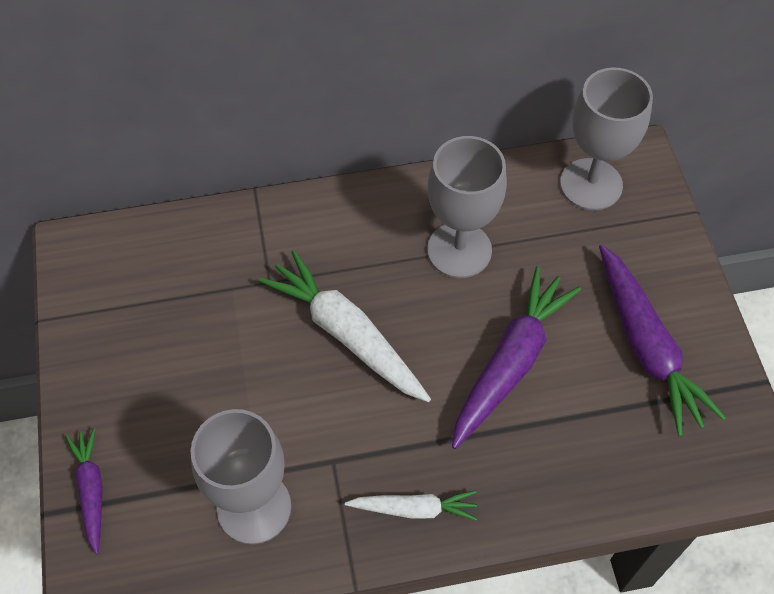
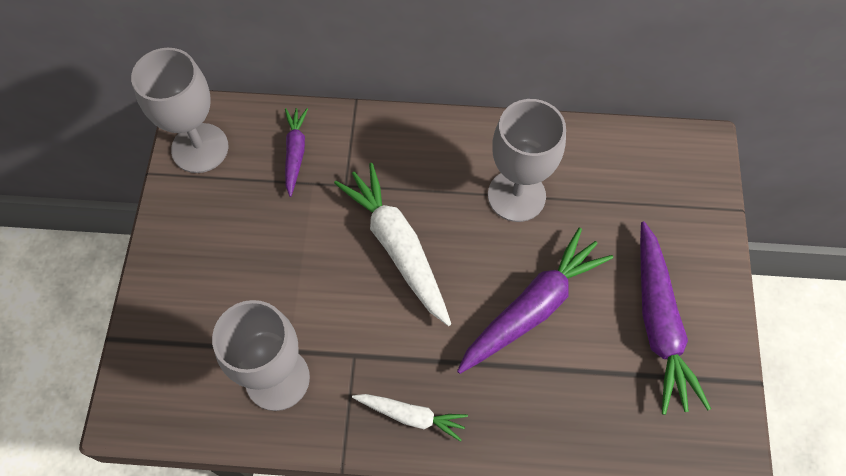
camera: 15 degrees right, 5 degrees up
purple carrot [65,428,103,555] -> purple carrot moved to [285,108,308,197]
grey goblet [560,67,653,210] -> grey goblet moved to [131,48,228,173]

